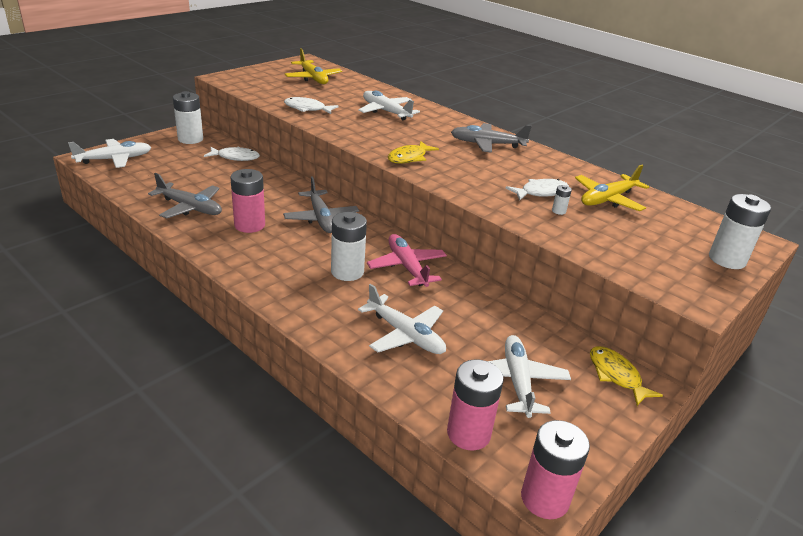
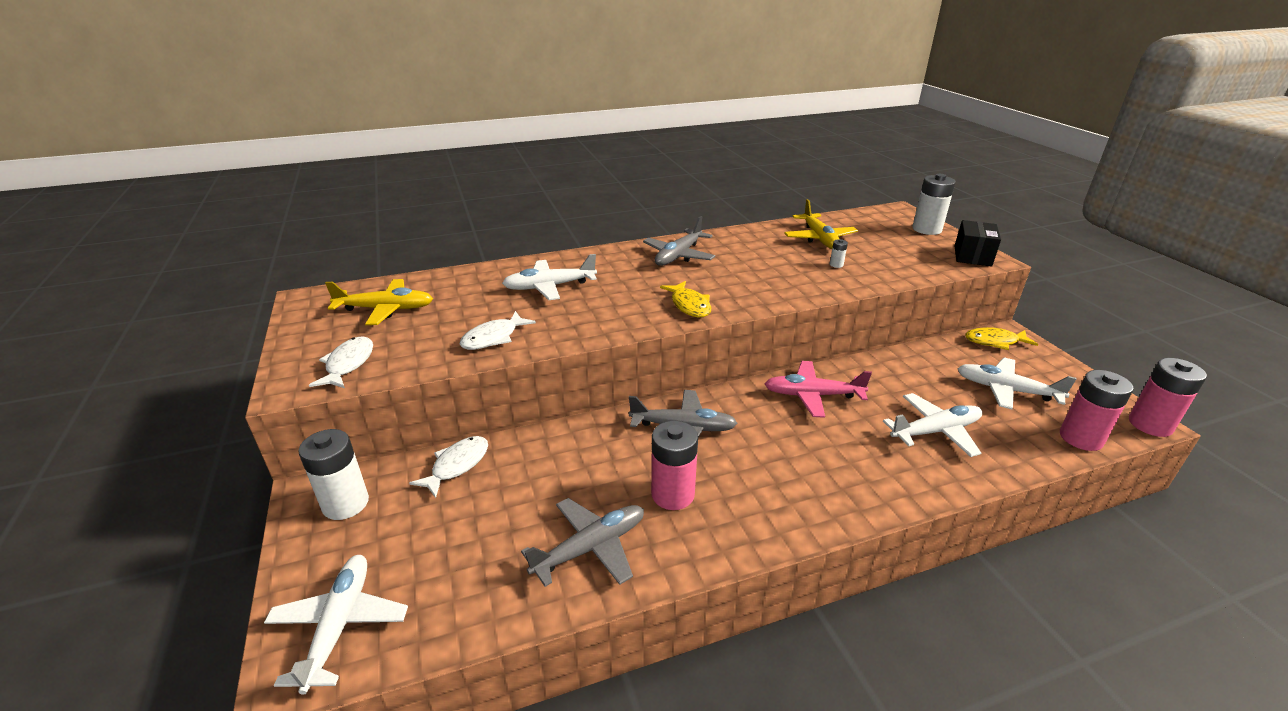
camera: 60 degrees left, 0 degrees up
white battery [331,212,367,281] -> none
white fish [506,179,569,200] -> white fish moved to [309,336,373,388]
none -> black box [955,220,1001,267]

